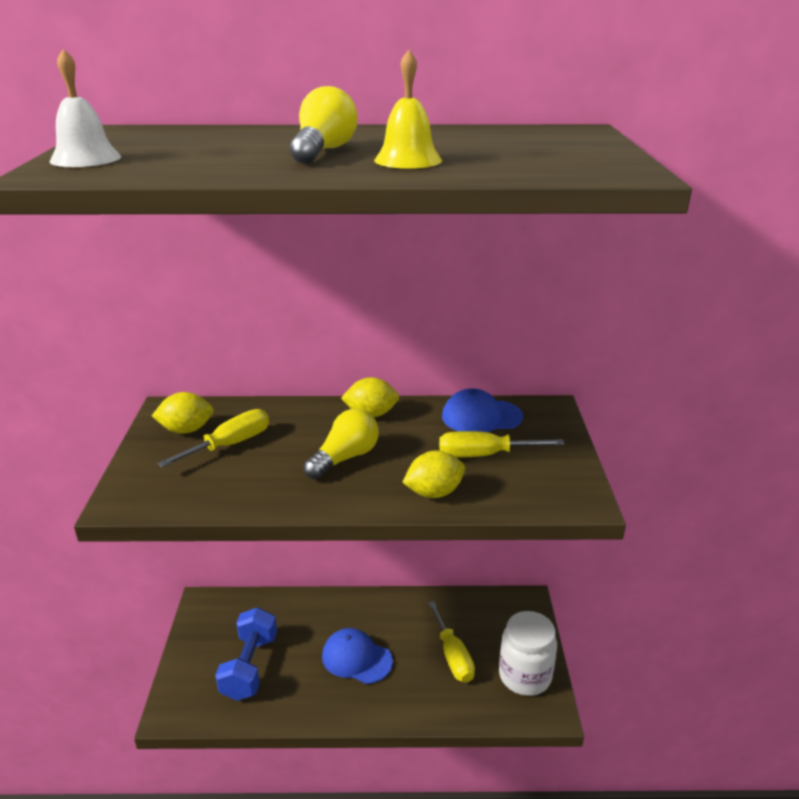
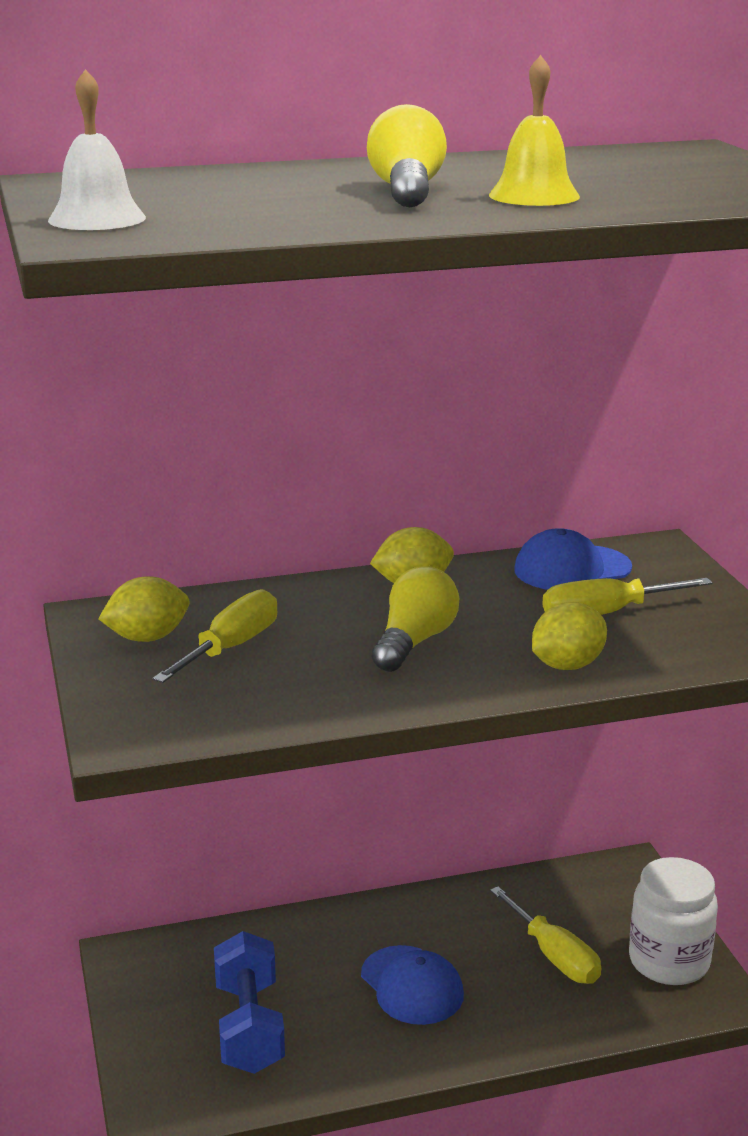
camera: 15 degrees left, 5 degrees down
blue cap [322,628,393,684] -> blue cap turned 135 degrees counterclockwise [361,945,464,1025]

